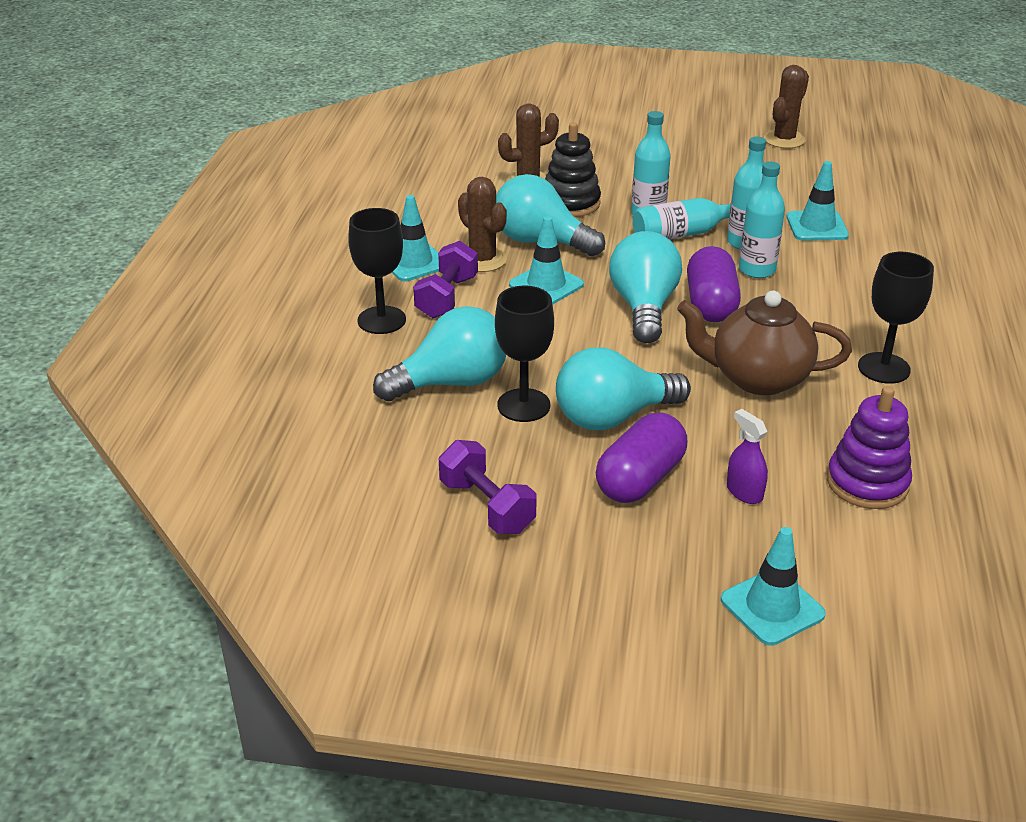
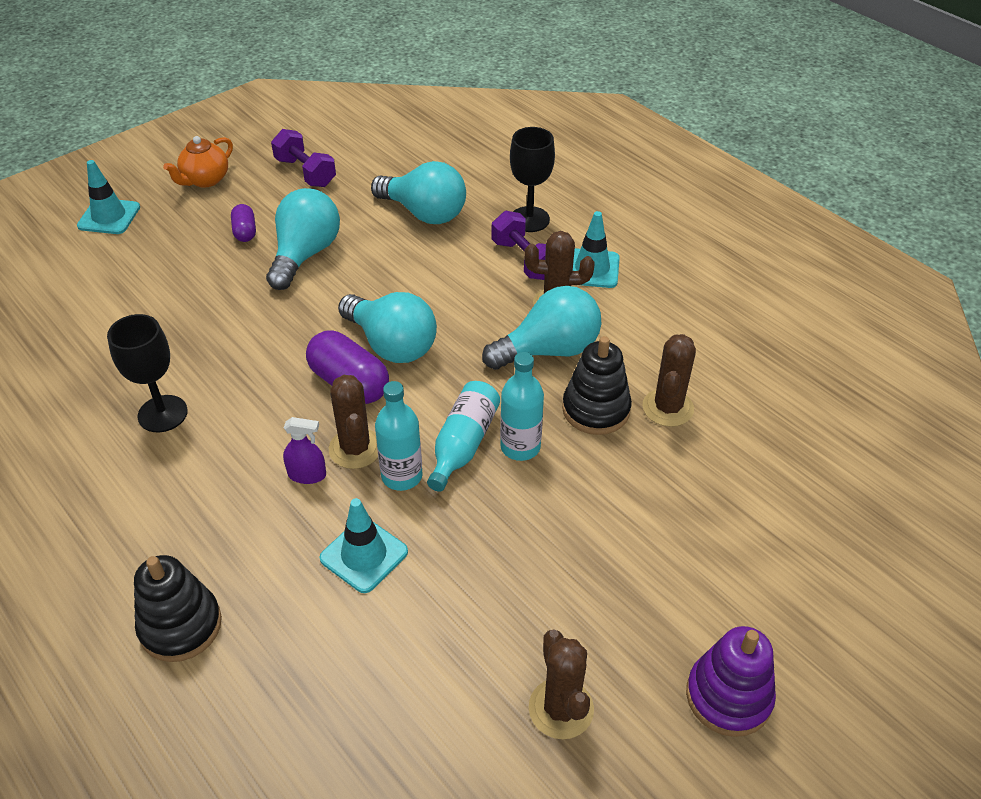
camera: 130 degrees right, 10 degrees up
turquoise light bulb [373,306,506,401] -> turquoise light bulb turned 75 degrees counterclockwise [371,161,466,224]
purple dumbbell [439,440,536,534] -> purple dumbbell turned 45 degrees clockwise [271,129,336,187]
black goblet [495,286,554,422] -> none
turquoise traffic cone [509,216,584,305] -> none
purple capsule [596,413,687,503] -> purple capsule [231,204,256,242], size x0.55
brown teapot [677,291,852,395] -> none
purple spray bottle [727,409,768,504] -> purple spray bottle moved to [283,417,326,484]
turquoise bottle [739,161,785,278] -> brown cactus [329,375,378,469]
purple stacking toy [827,386,912,509] -> purple stacking toy moved to [686,626,776,737]
none -> black stacking toy [134,555,222,662]
none -> orange teapot [163,136,233,188]

